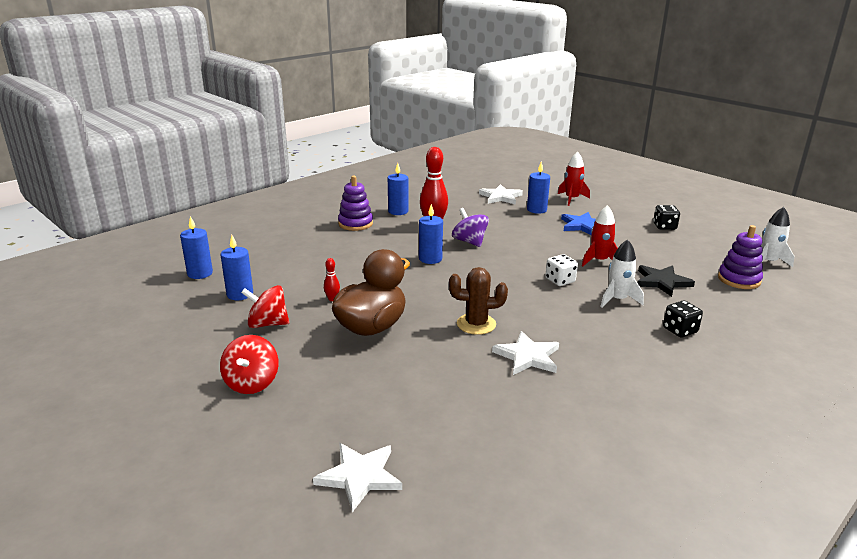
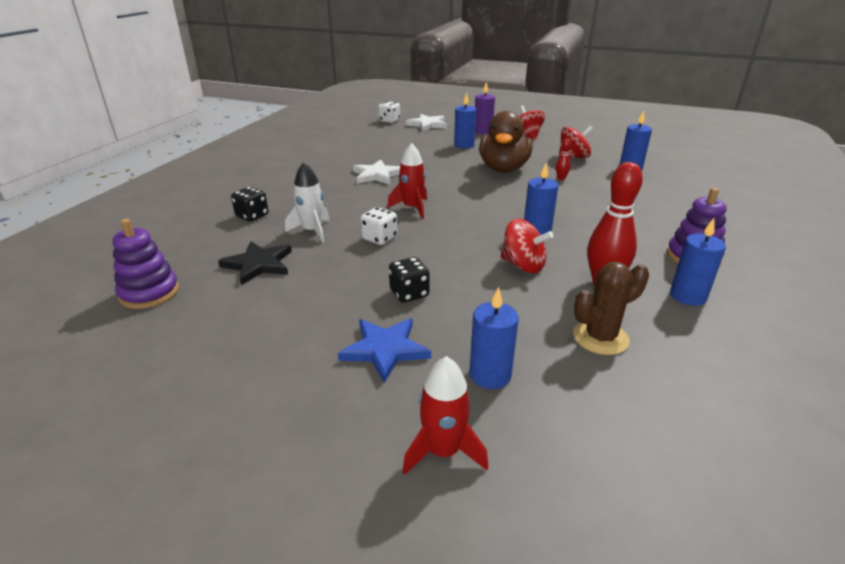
camera: 155 degrees right, 5 degrees up
blue candle [180,216,213,279] -> blue candle moved to [454,93,476,149]
brown cactus [449,267,508,335] -> brown cactus moved to [573,262,649,355]
purple spinning top [452,208,489,247] -> red spinning top [501,218,554,273]
white star [479,184,523,205] -> none
red rocket [582,205,618,266] -> red rocket moved to [387,143,427,219]
black dice [653,205,680,230] -> black dice moved to [389,257,430,303]
white rocket [761,207,794,267] -> none
none -> white dice [378,101,400,123]
none -> purple candle [475,82,495,134]

